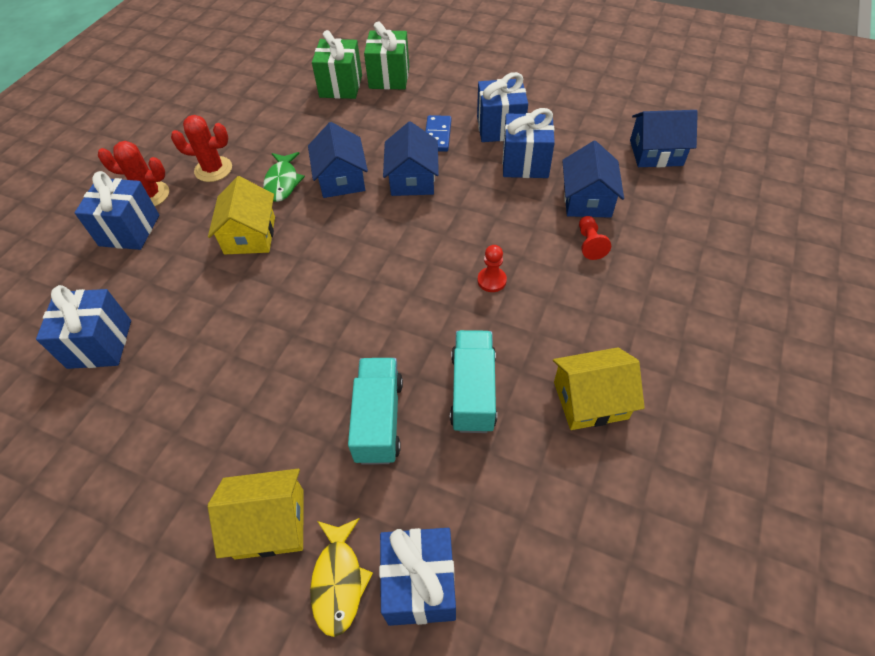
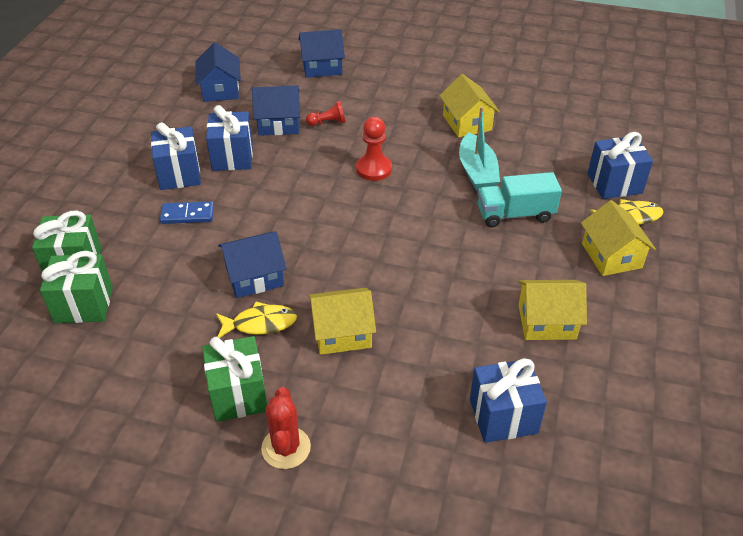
camera: 100 degrees left, 10 degrees down
blue gift [75,171,159,250] -> none
red cactus [171,115,232,182] -> green gift [202,336,267,422]
green fish [263,152,305,202] -> yellow fish [216,301,297,338]
blue house [383,121,439,196] -> blue house moved to [299,29,345,78]
turquoise truck [450,330,497,433] -> turquoise boat [459,106,500,191]
red pawn [477,245,507,292] -> red pawn [356,117,392,181], size x1.53
none -> yellow house [518,280,587,340]

